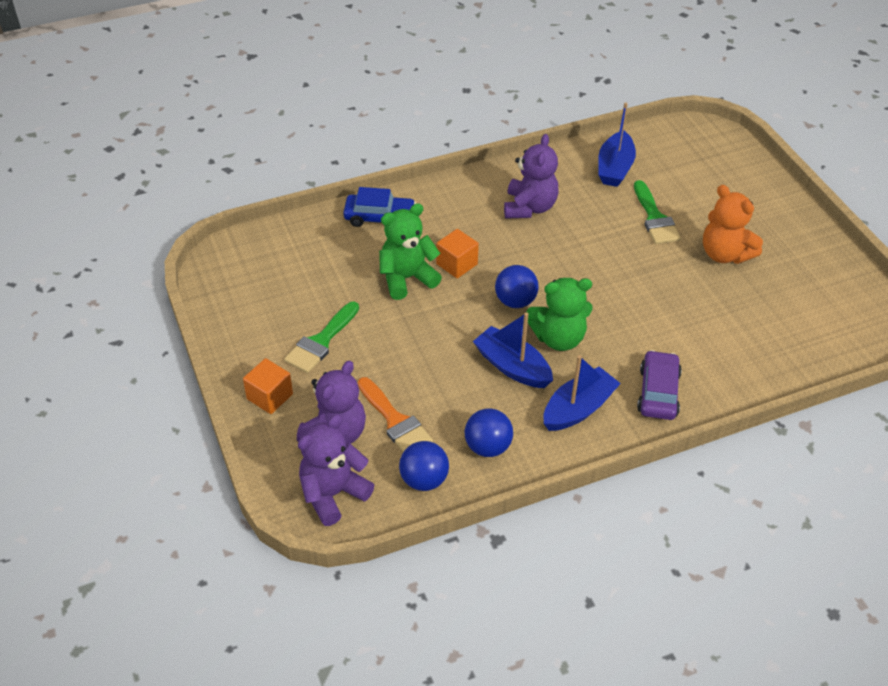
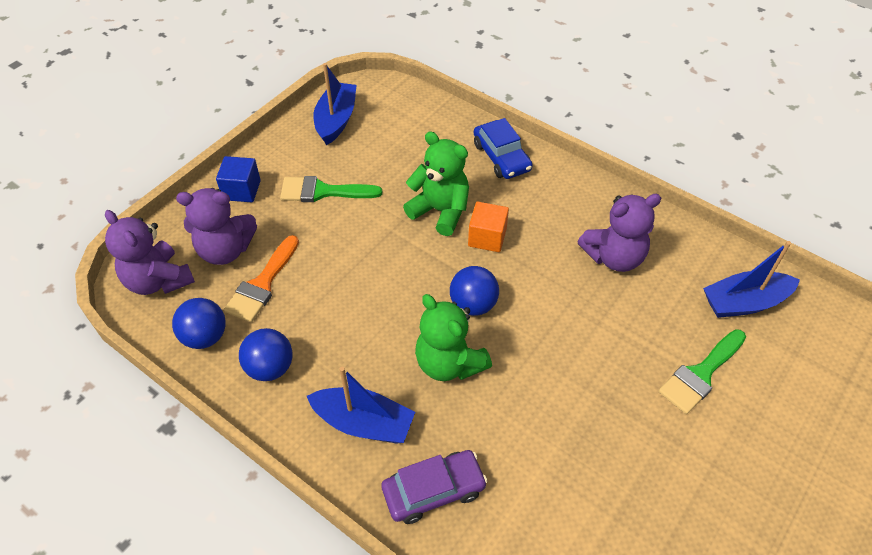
camera: 60 degrees right, 5 degrees up
orange cube [243,358,293,414] -> blue cube [216,156,261,202]
purple teddy bear [298,415,374,526] -> purple teddy bear turned 150 degrees counterclockwise [105,210,195,295]
blue boat [473,312,553,388] -> blue boat moved to [313,63,356,145]
orange teddy bear [703,185,763,264] -> none

